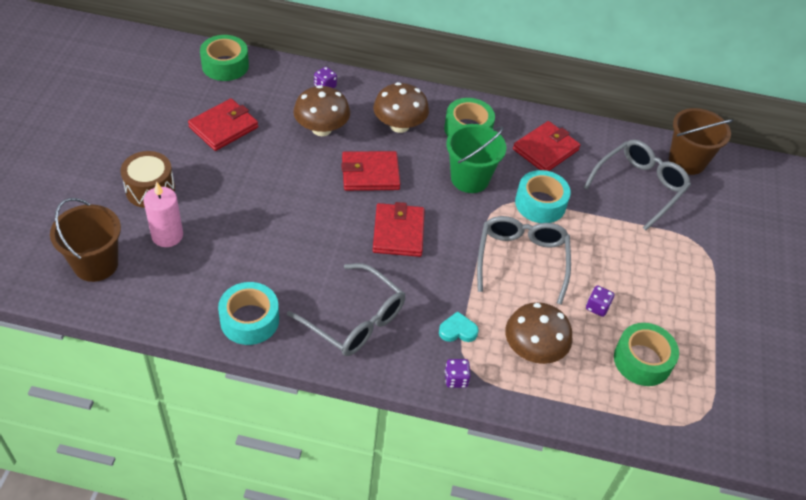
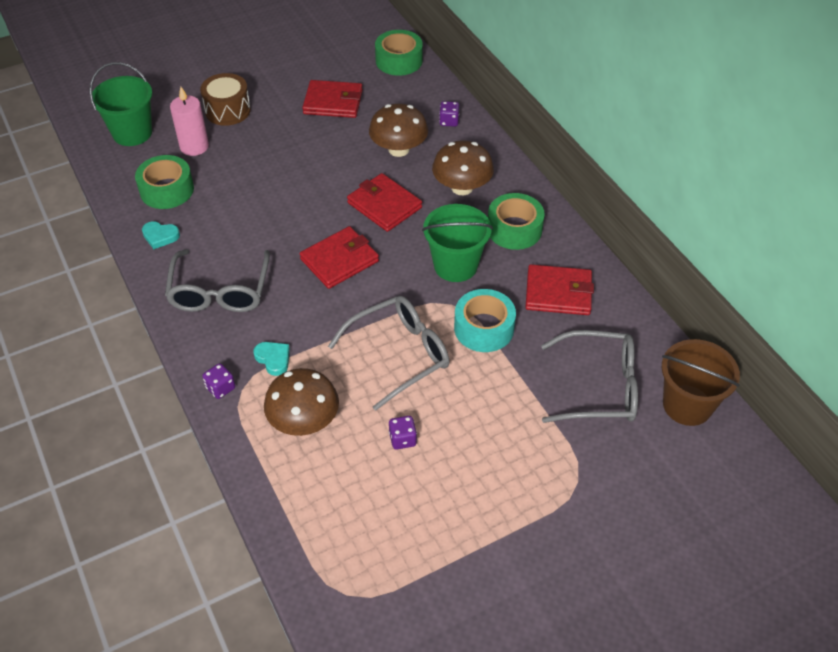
camera: 55 degrees right, 0 degrees up
brown bucket [50,198,121,282] -> green bucket [89,62,152,146]
turquoise tape [218,282,279,345] -> turquoise heart [142,221,180,249]
green tape [614,323,679,386] -> green tape moved to [135,155,194,209]

